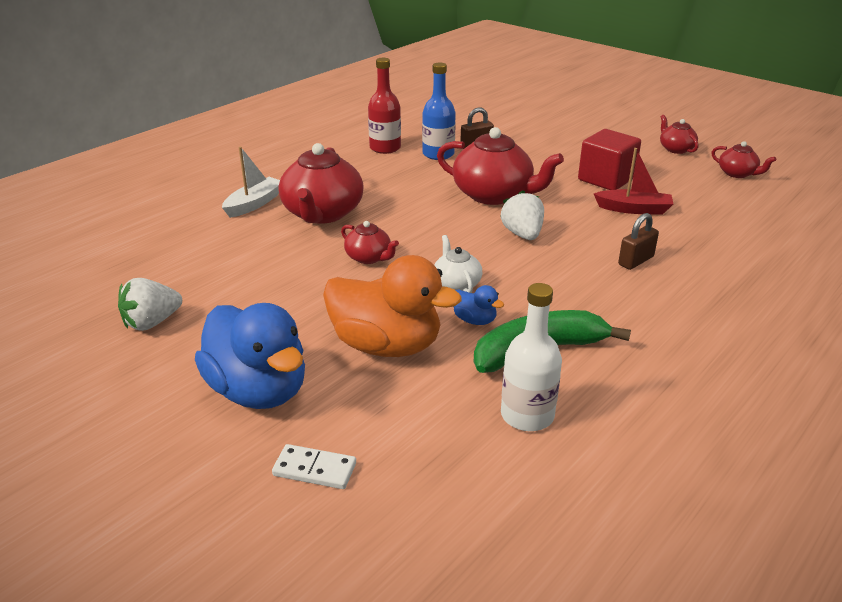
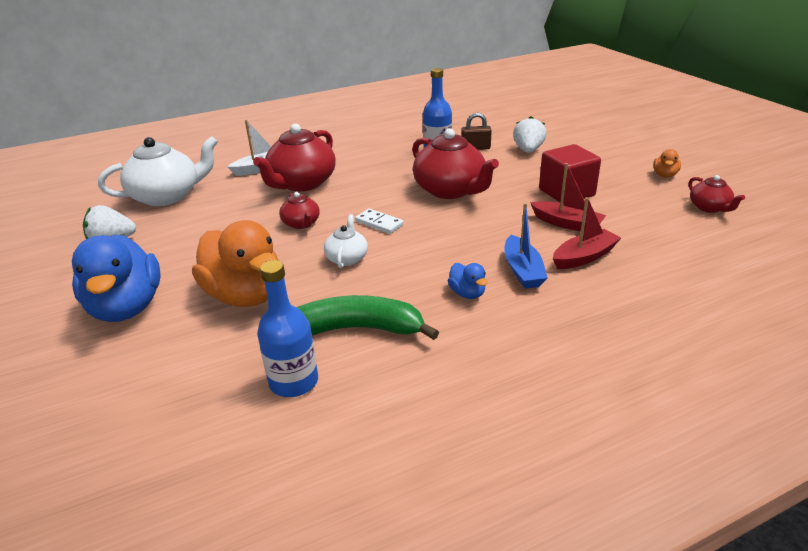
camera: 25 degrees right, 0 degrees up
white domino [272,444,356,489] -> white domino moved to [355,209,404,234]
red bottle [368,58,401,154] -> none
blue duck [454,285,504,325] -> blue duck moved to [448,263,487,299]
white strawberry [500,190,544,240] -> white strawberry moved to [513,116,546,153]
white bottle [501,283,562,431] -> blue bottle [257,260,318,397]
brown padlock [618,213,659,270] -> blue boat [504,203,548,289]
red teapot [660,115,698,154] -> orange duck [653,149,681,178]
none -> white teapot [98,136,218,206]
none -> red boat [553,197,621,269]

